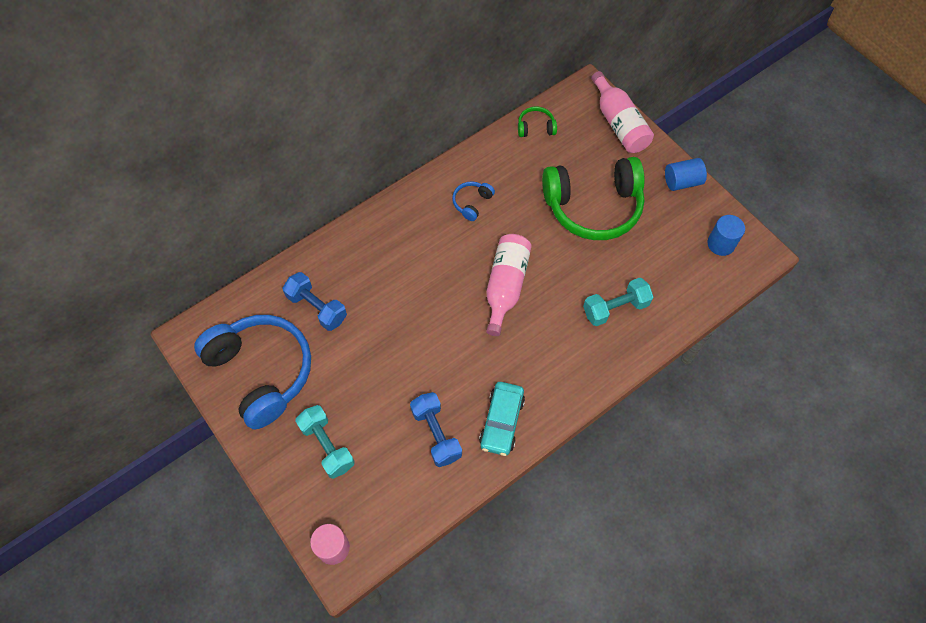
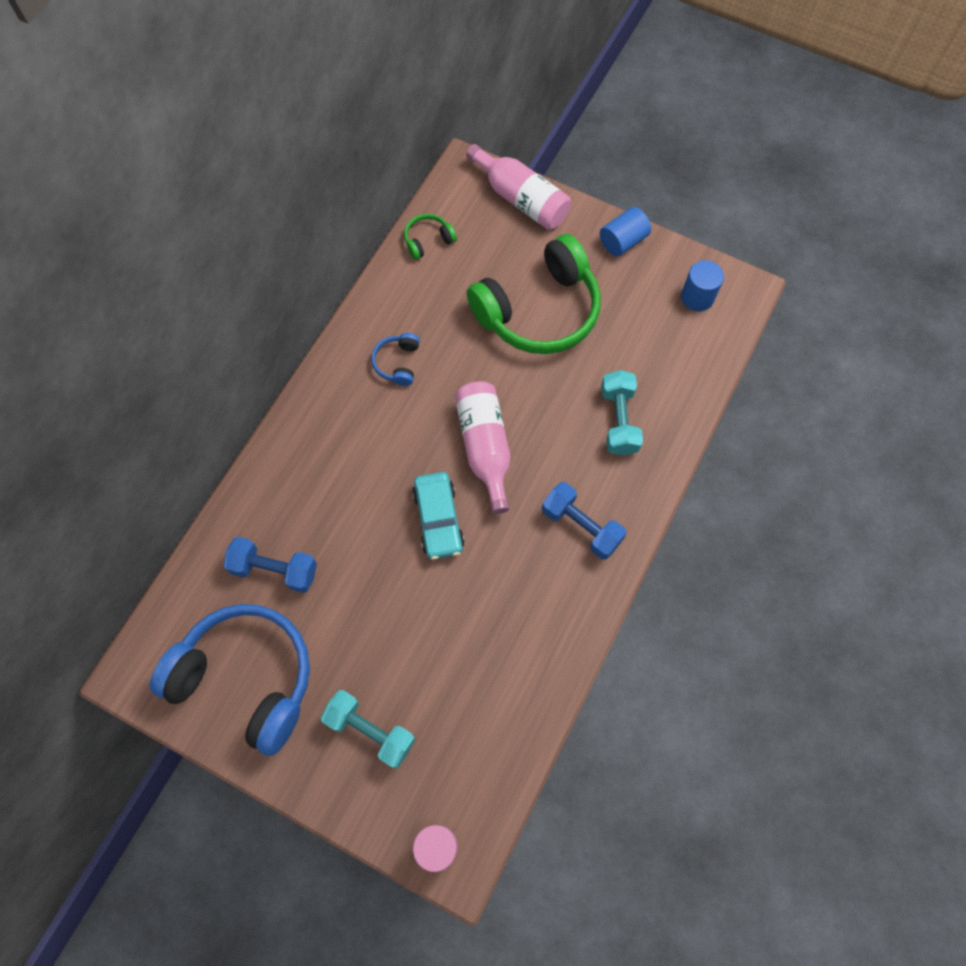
camera: 25 degrees left, 5 degrees up
blue dumbbell [410,392,462,467] -> blue dumbbell moved to [542,482,627,560]
turquoise car [479,382,525,456] -> turquoise car moved to [412,472,465,560]
turquoise dumbbell [583,278,654,326] -> turquoise dumbbell turned 45 degrees counterclockwise [601,370,643,456]

